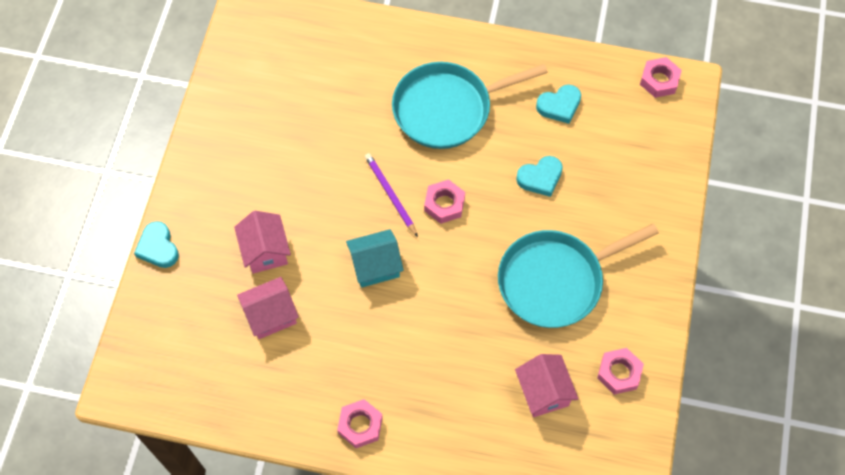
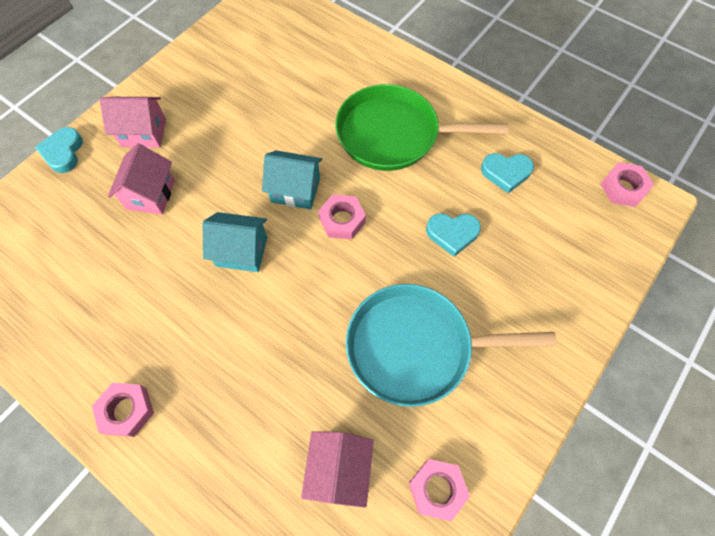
camera: 25 degrees right, 0 degrees up
pink house [237,277,299,339] -> pink house moved to [100,97,166,147]
purple pencil [365,153,418,237] -> turquoise house [262,150,322,210]
turquoise pan [392,62,548,149] -> green pan [335,84,508,171]

